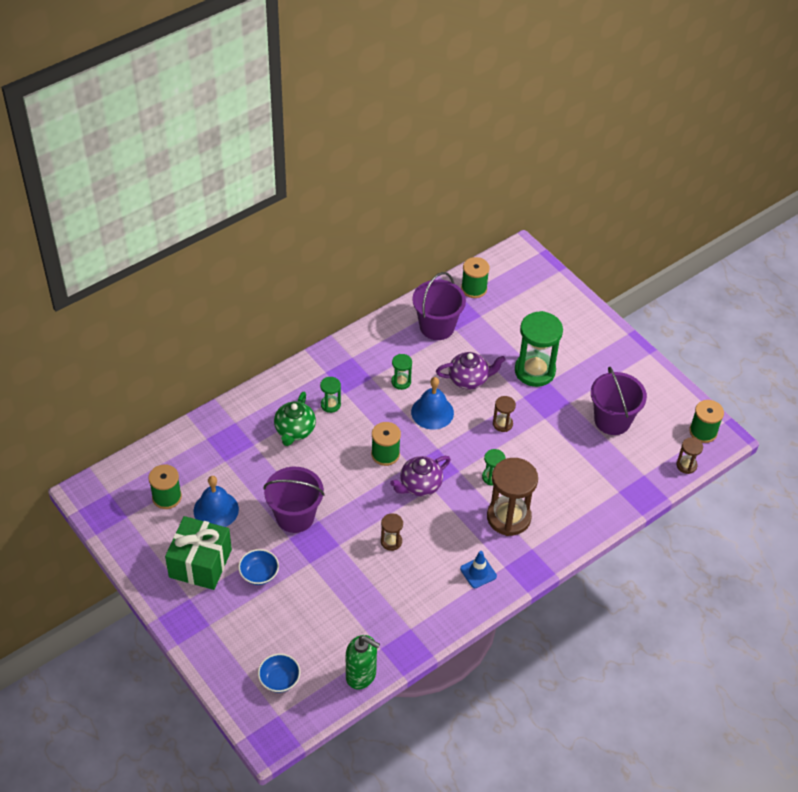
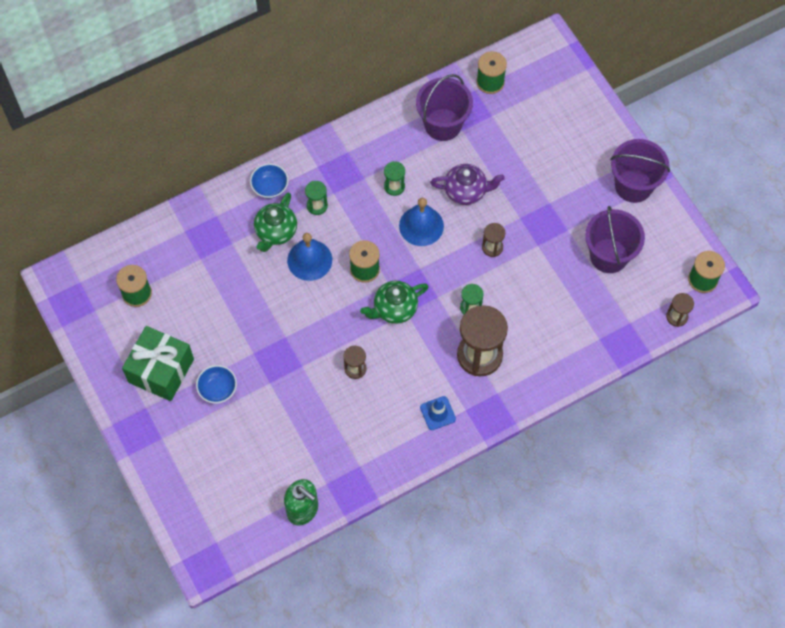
camera: 10 degrees right, 15 degrees up
blue bell [194,476,239,527] -> blue bell moved to [287,233,332,281]
blue bowl [258,654,300,693] -> blue bowl moved to [250,163,289,198]
purple bucket [264,467,325,533] -> purple bucket moved to [610,139,670,203]
purple teapot [390,456,451,496] -> green teapot [360,281,429,324]
green hourglass [515,311,563,387] -> none

